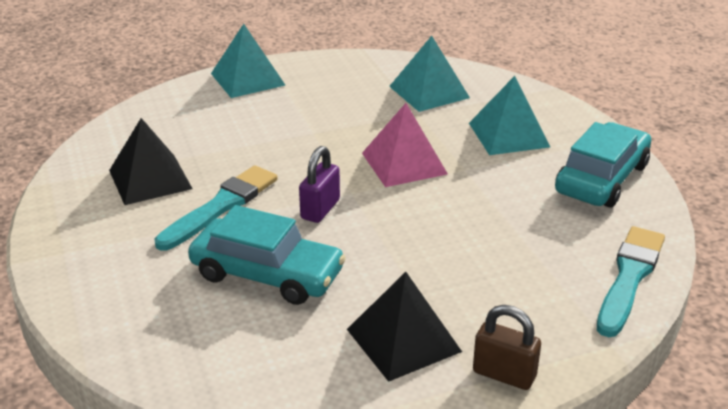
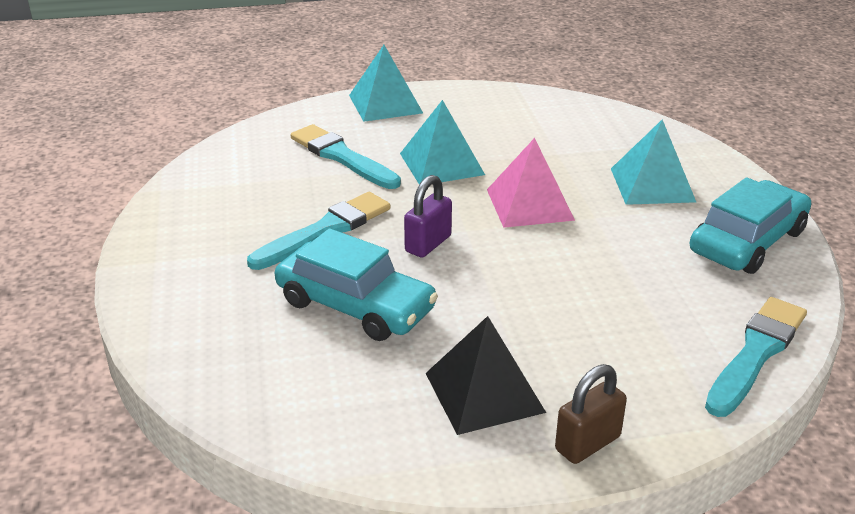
camera: 10 degrees right, 0 degrees up
black pyramid [109,118,193,205] -> none
turquoise pyramid [389,36,470,112] -> turquoise pyramid moved to [400,100,485,185]
brown padlock [473,305,541,390] -> brown padlock turned 75 degrees counterclockwise [555,364,627,464]
none -> turquoise brush [291,124,401,189]

